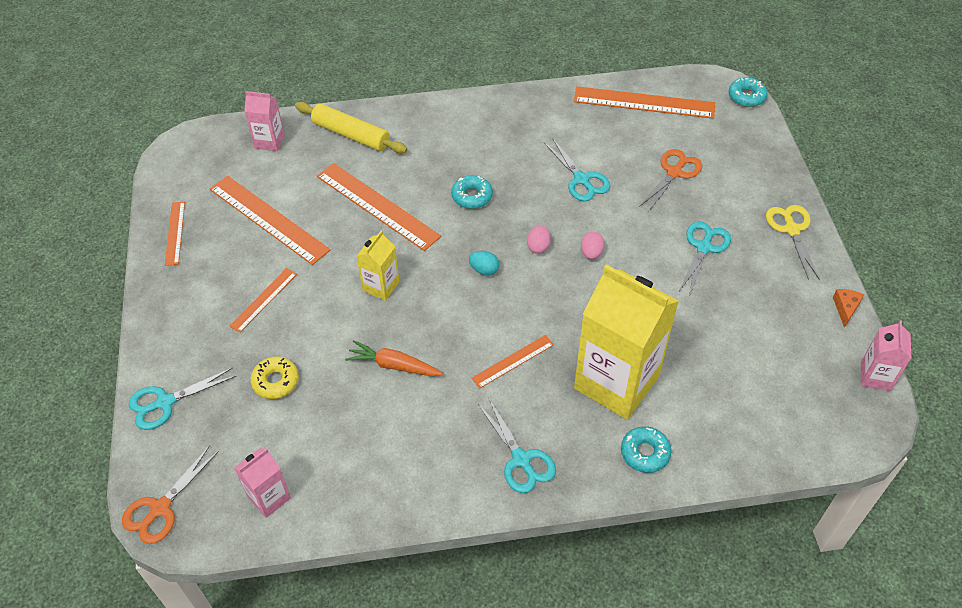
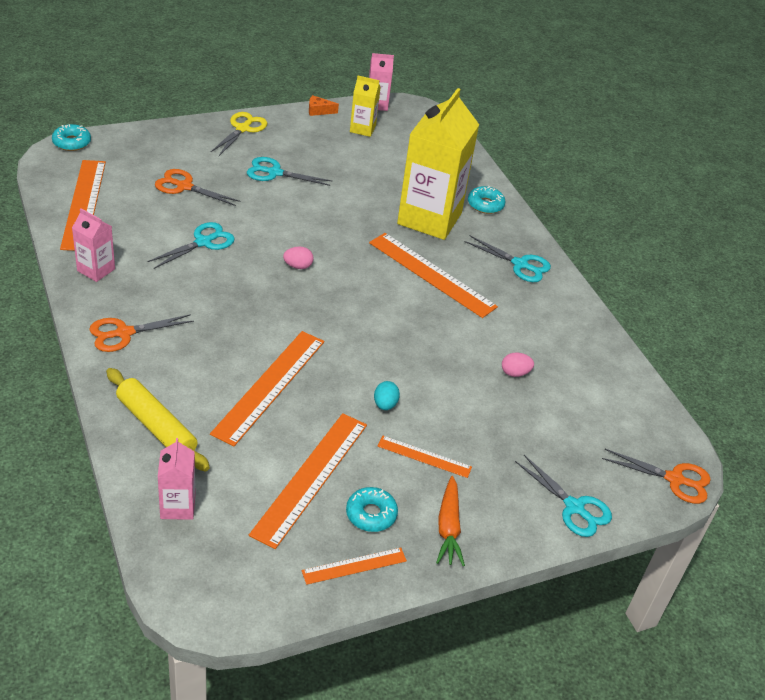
camera: 110 degrees left, 10 degrees down
pink carton [234,448,291,518] -> pink carton moved to [72,208,115,282]
yellow donut [250,357,299,399] -> none
yellow rolling pin [295,102,407,153] -> yellow rolling pin turned 60 degrees counterclockwise [106,368,210,472]
orange carrot [345,340,443,376] -> orange carrot moved to [436,476,465,566]
yellow carton [357,231,399,301] -> yellow carton moved to [350,76,380,137]
turquoise donut [451,175,493,209] -> turquoise donut moved to [346,487,398,532]
turquoise egg [469,251,500,276] -> turquoise egg moved to [374,381,400,410]
orange ruler [471,335,554,389] -> orange ruler [369,233,498,318], size x1.87
turquoise scissors [478,399,556,493] -> turquoise scissors turned 75 degrees clockwise [465,236,551,282]
pink egg [581,232,605,259] -> pink egg moved to [502,353,534,377]
yellow scissors [766,205,819,280] -> yellow scissors turned 135 degrees clockwise [211,112,267,156]
none -> orange scissors [89,314,194,352]

